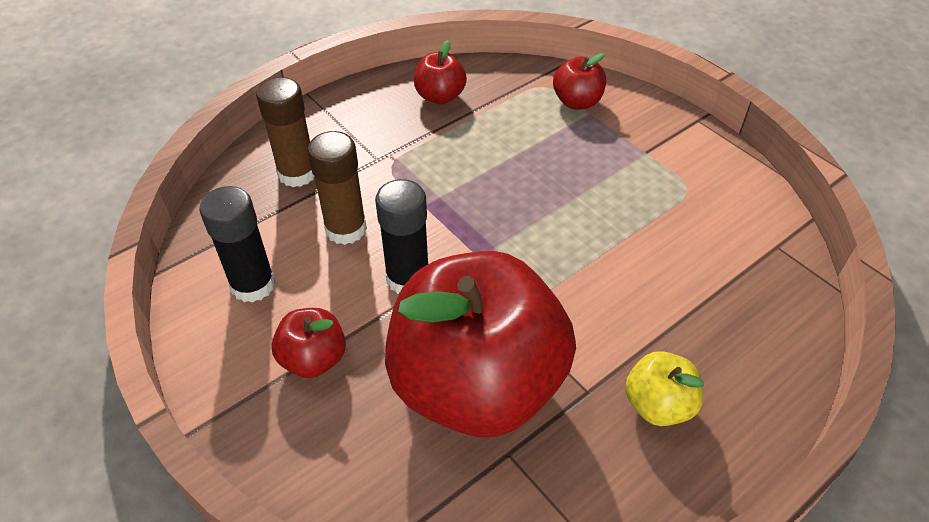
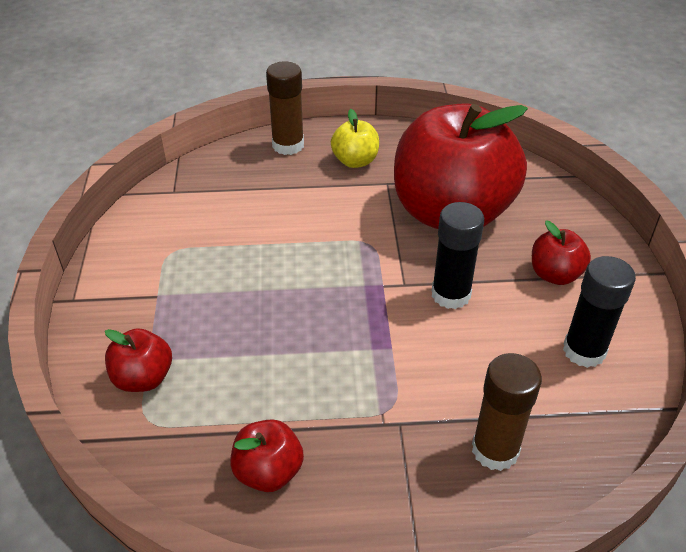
camera: 145 degrees left, 5 degrees down
brown glue stick [308,131,367,245] -> brown glue stick moved to [266,61,304,155]

